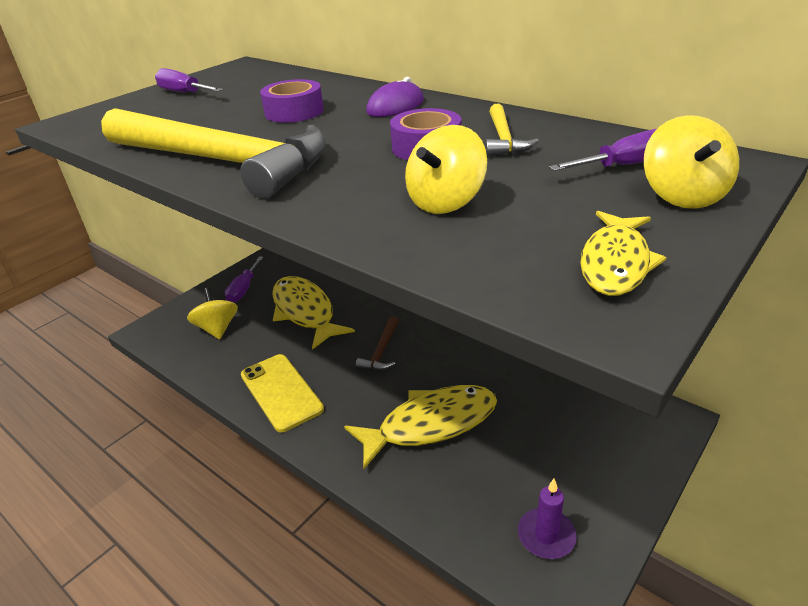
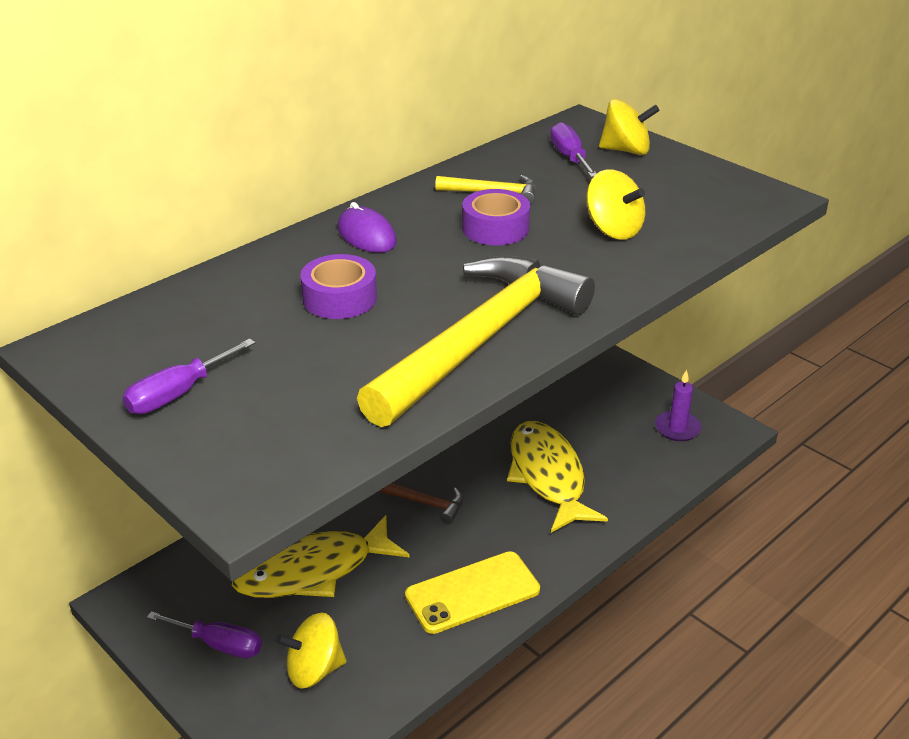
camera: 85 degrees left, 0 degrees up
yellow fish [580,211,667,296] -> none

